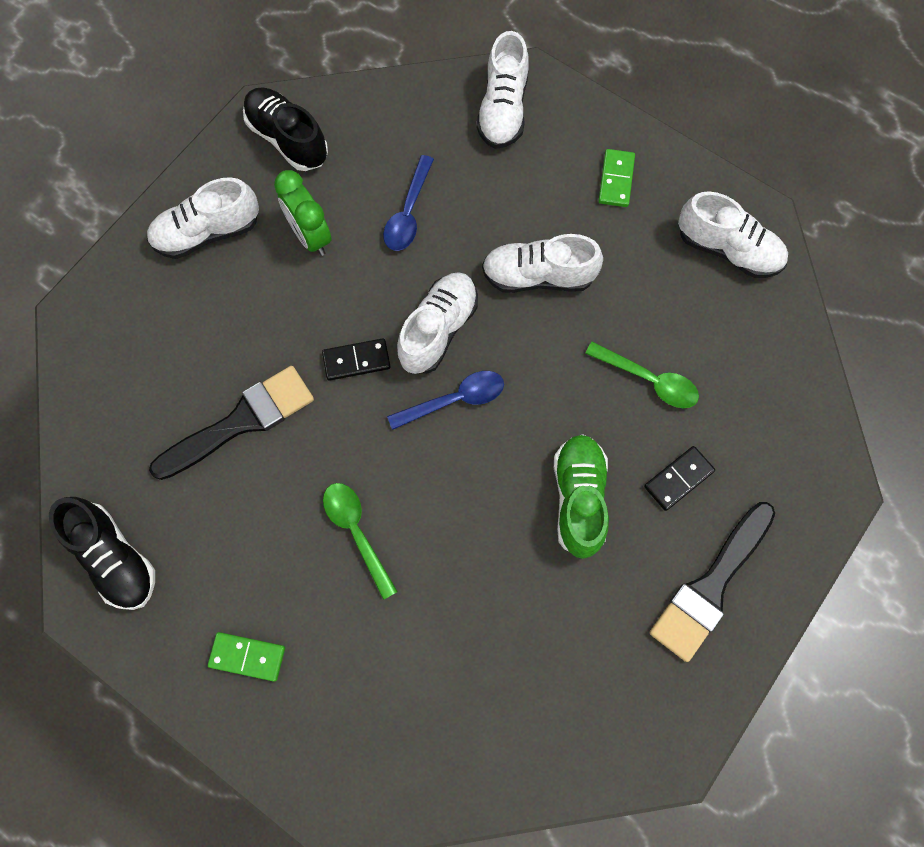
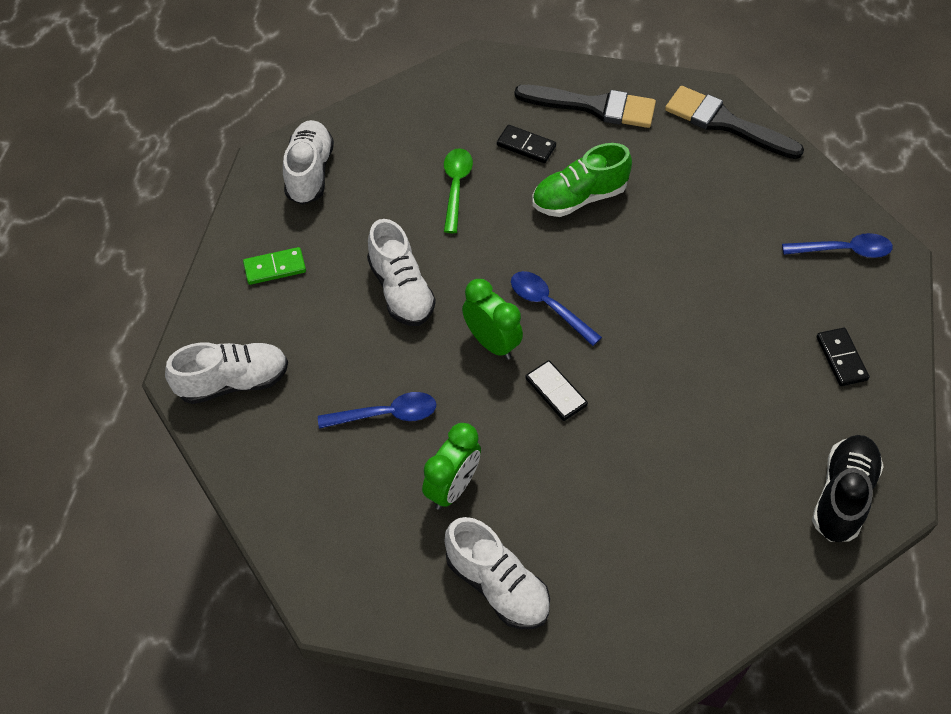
camera: 115 degrees left, 15 degrees down
black brush [149,366,314,480] -> black brush moved to [665,86,804,159]
green domino [208,632,285,682] -> black domino [817,328,870,386]
black shoe [243,87,328,171] -> none
green spoon [323,483,398,600] -> none
white shoe [397,272,478,374] -> green clock [462,279,523,360]
none -> blue spoon [782,233,893,258]

